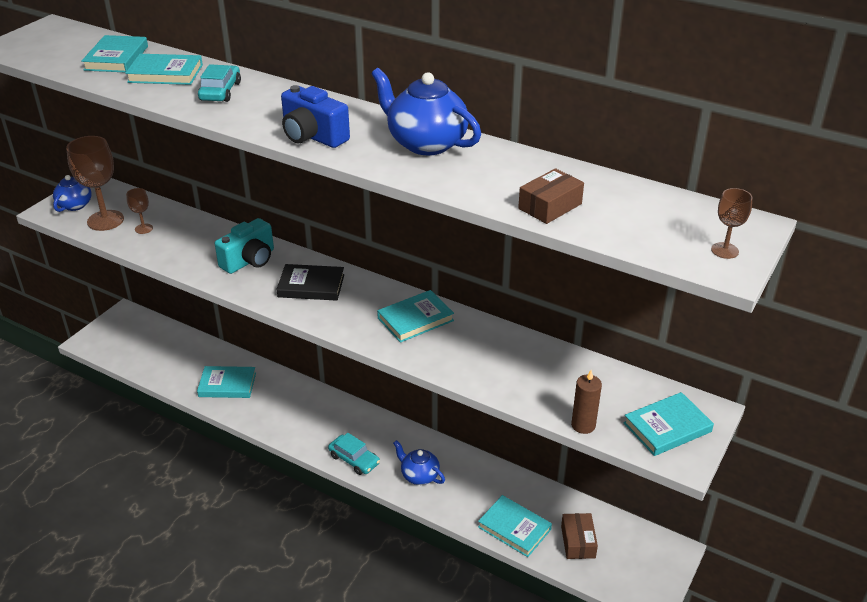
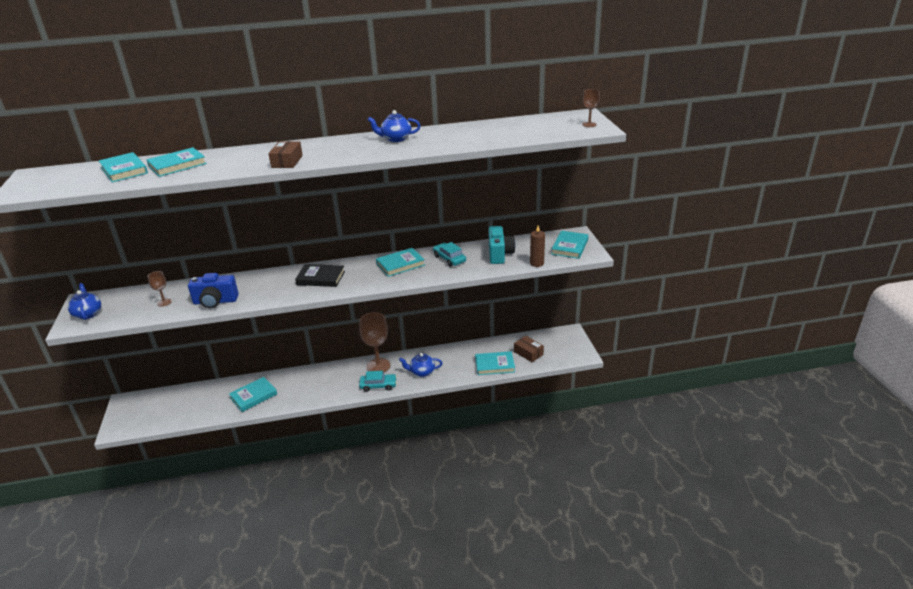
camera: 40 degrees left, 5 degrees down
brown goblet [66,136,124,231] -> brown goblet moved to [359,312,390,373]
turquoise car [198,64,241,102] -> turquoise car moved to [433,242,466,267]
turquoise camera [215,218,274,274] -> turquoise camera moved to [489,226,516,264]
black book [276,264,344,301] -> black book turned 45 degrees clockwise [295,264,345,287]
blue camera [281,85,350,148] -> blue camera moved to [188,273,239,308]
blue teapot [371,68,481,155] -> blue teapot [368,110,420,142], size x0.61
turquoise book [377,290,454,343] -> turquoise book turned 45 degrees clockwise [376,248,425,277]
brown box [518,168,584,224] -> brown box moved to [268,141,303,168]

